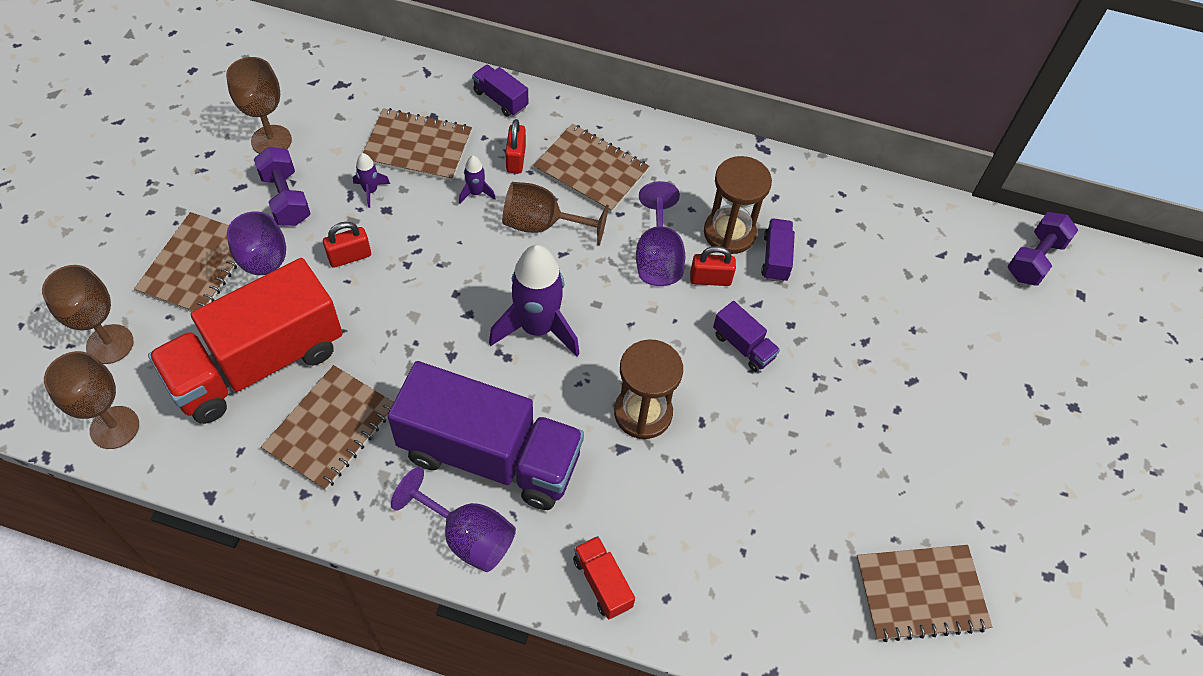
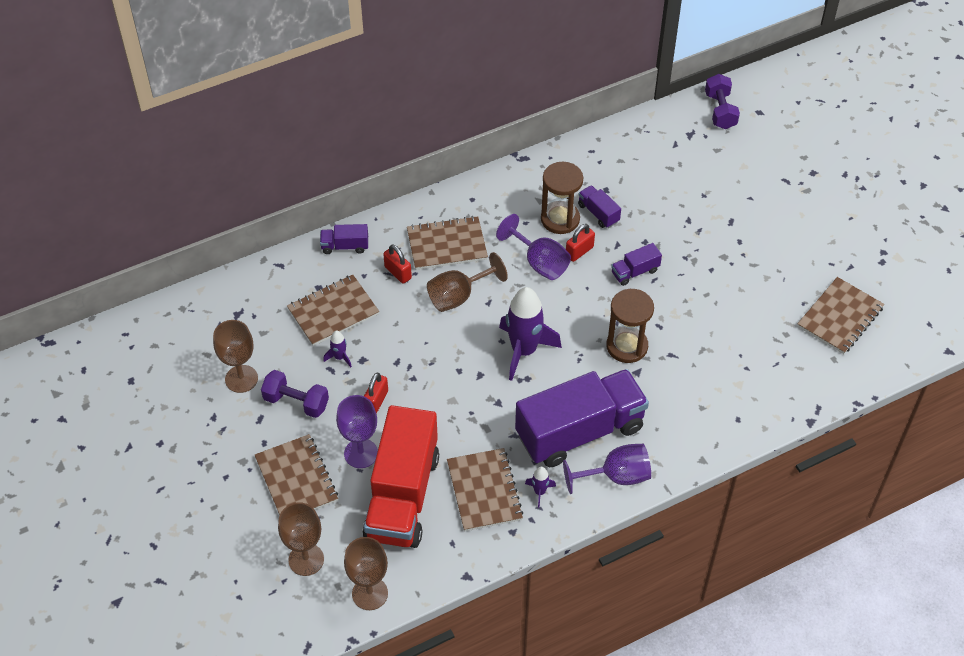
camera: 40 degrees left, 5 degrees down
purple rocket [459,156,496,203] -> purple rocket moved to [525,467,556,508]
red truck [573,536,635,619] -> none
purple truck [713,301,780,372] -> purple truck turned 150 degrees clockwise [611,243,662,286]

